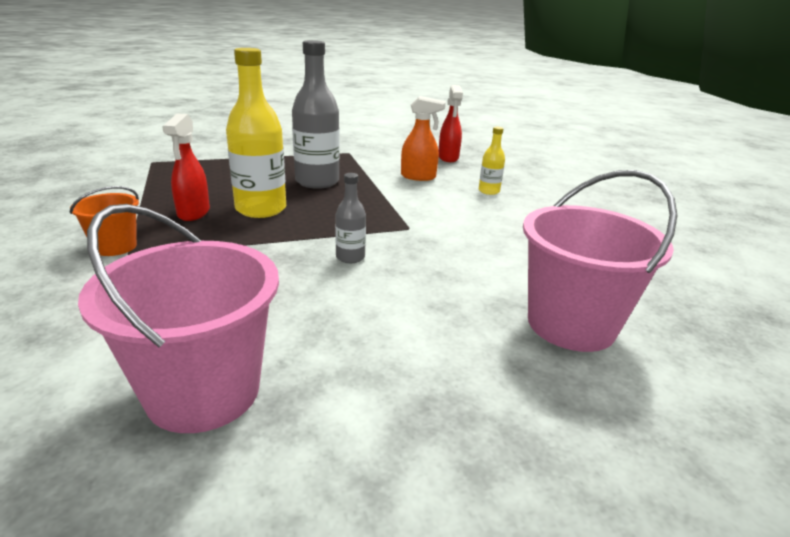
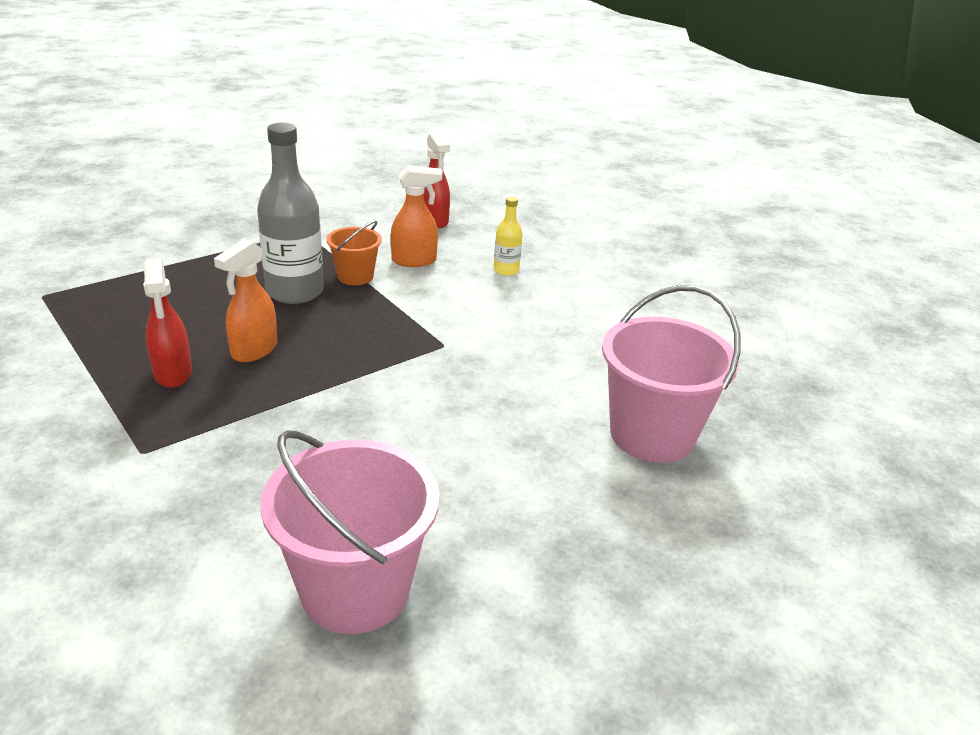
camera: 20 degrees left, 5 degrees up
orange bucket [70,186,139,256] -> orange bucket moved to [327,220,382,285]
yellow bottle [226,48,286,218] -> orange spray bottle [214,239,277,362]
grey bottle [335,173,366,263] -> none

